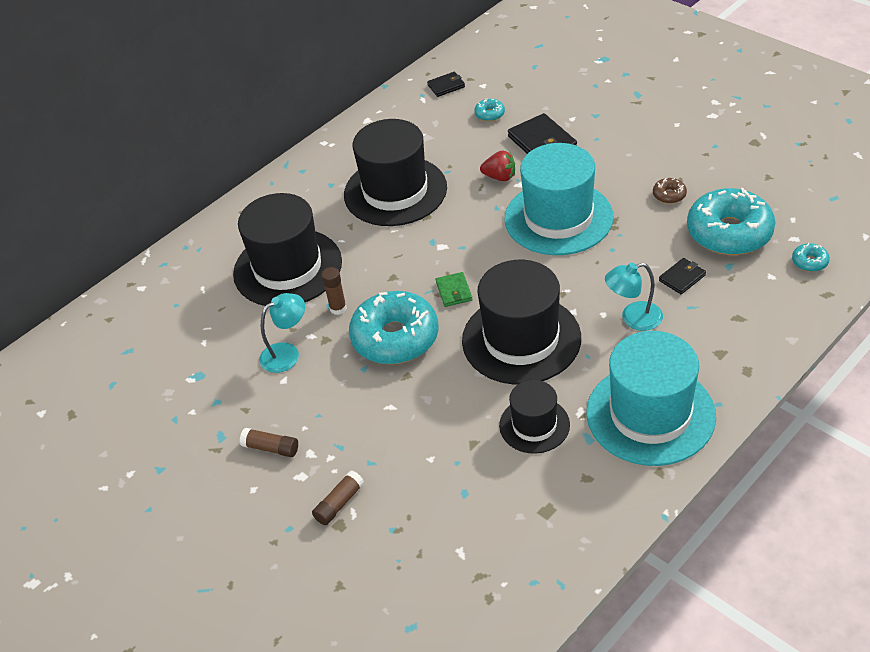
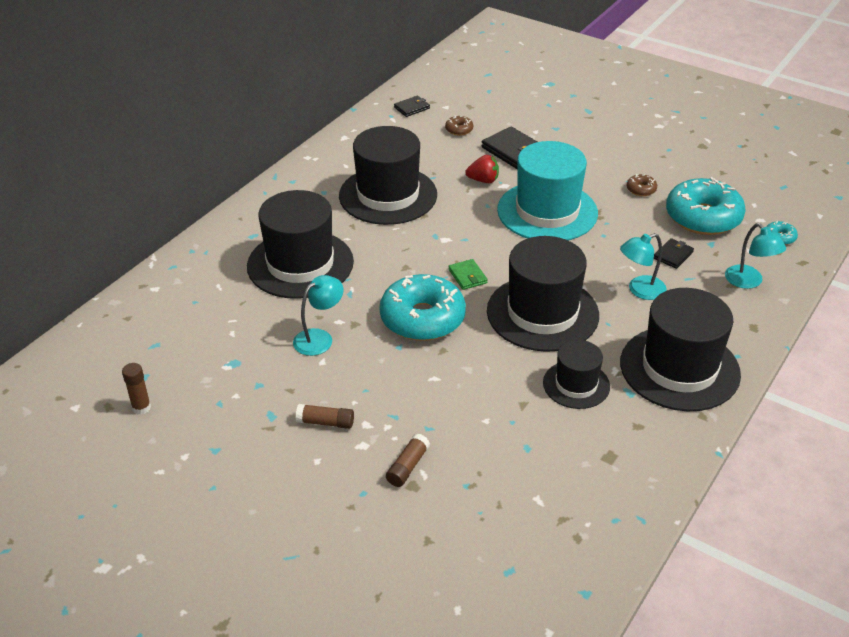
camera: 15 degrees left, 5 degrees down
brown glue stick [322,267,347,315] -> brown glue stick moved to [122,363,151,414]
turquoise donut [474,99,505,121] -> brown donut [445,116,473,136]
turquoise hat [586,331,716,466] -> black hat [620,288,741,411]
none -> turquoise lamp [725,223,786,289]

